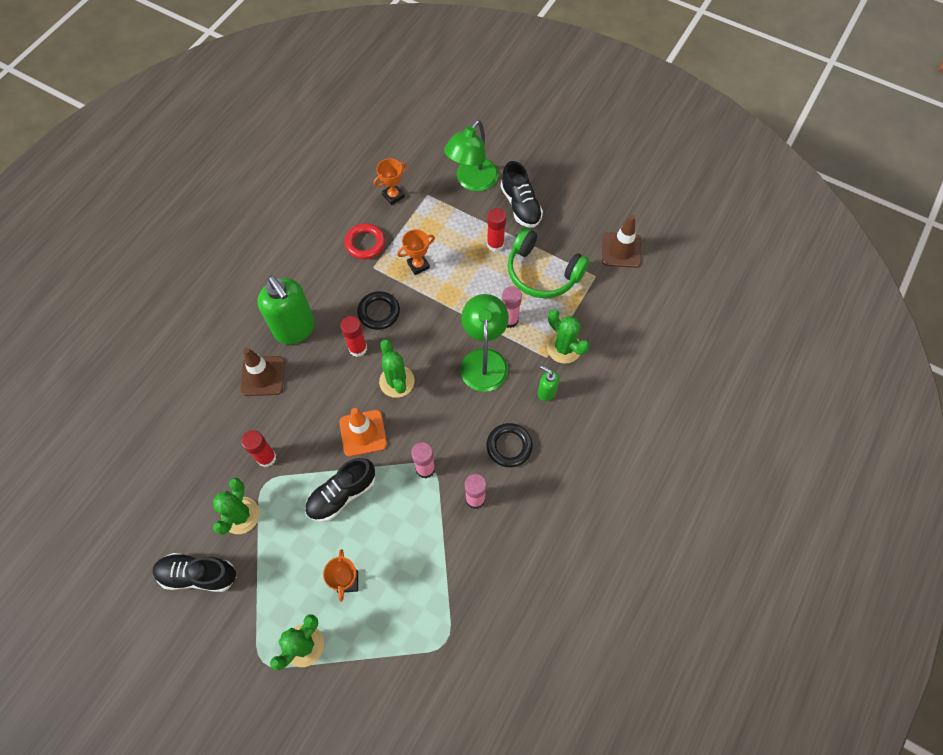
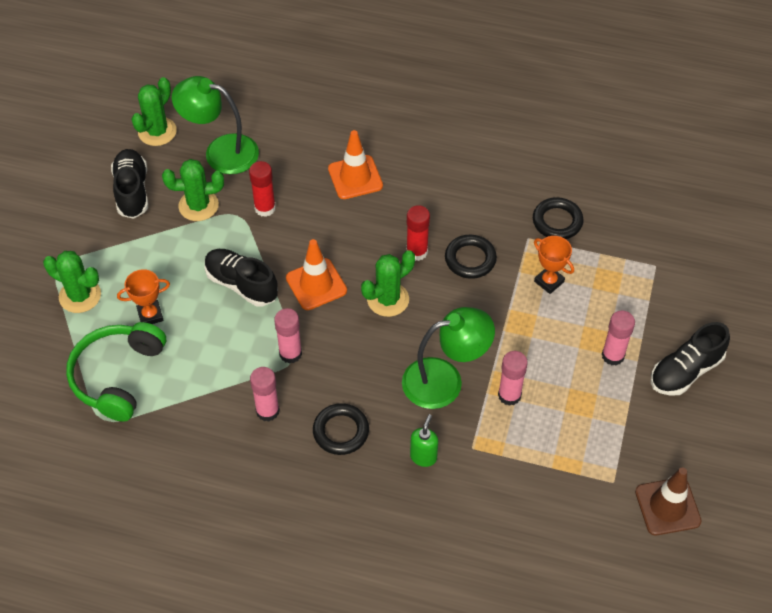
camera: 75 degrees right, 10 degrees down
brown traffic cone [240,347,285,396] -> orange traffic cone [328,130,383,199]
green soap dispenser [257,275,315,344] -> none
red ring [344,224,385,259] -> black ring [533,197,584,239]
orange trophy [373,158,407,205] -> none
green lamp [444,120,499,192] -> green lamp moved to [172,76,259,174]
red glue stick [487,208,506,252] -> pink glue stick [602,311,635,366]
green headphones [508,227,589,298] -> green headphones moved to [66,322,166,422]
green cactus [547,309,590,364] -> green cactus moved to [131,77,177,146]

